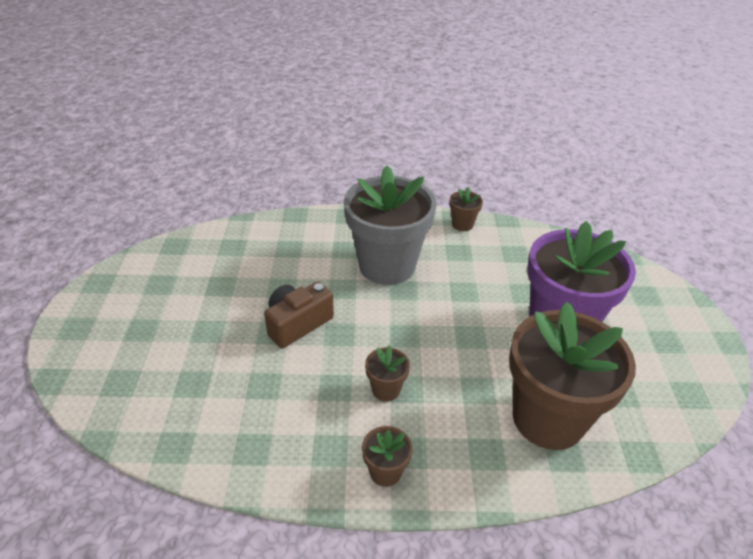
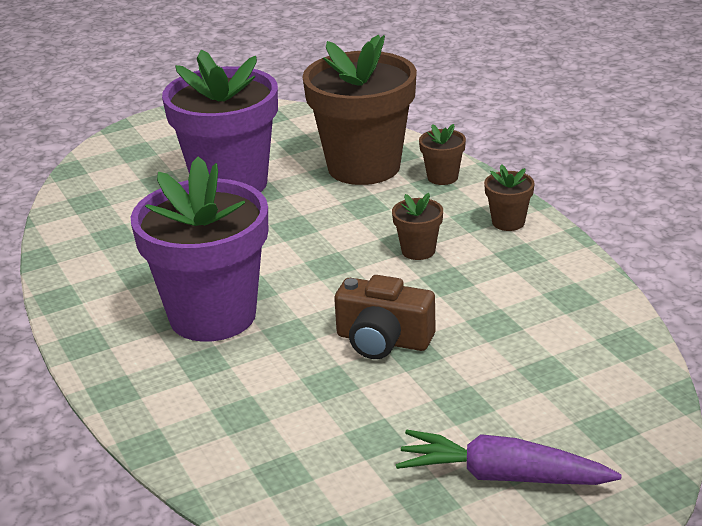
camera: 115 degrees left, 10 degrees down
grey flower pot [344,166,436,285] -> purple flower pot [131,156,268,342]
brown flower pot [449,187,483,231] -> brown flower pot moved to [419,124,466,185]
none -> purple carrot [396,430,622,485]

